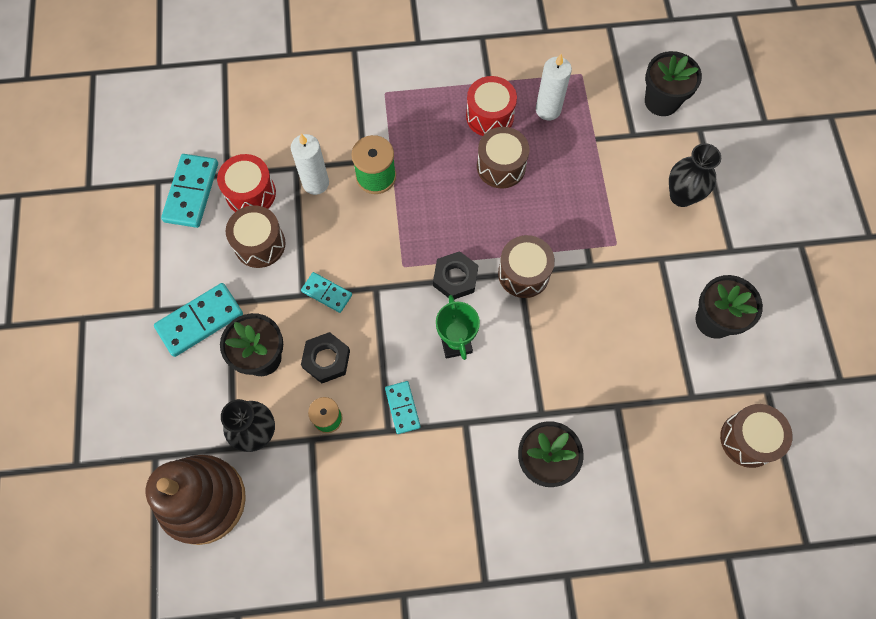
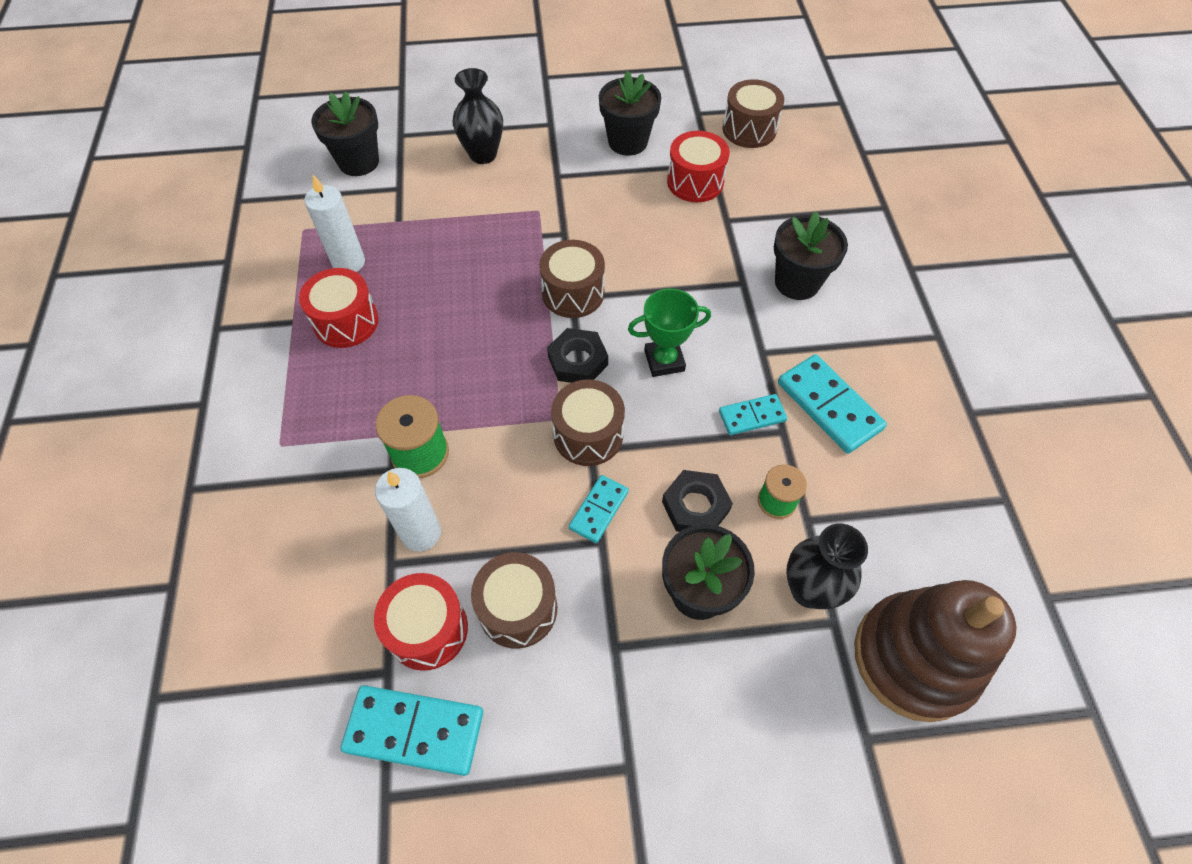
camera: 90 degrees left, 10 degrees down
turquoise domino [154,283,243,357] -> turquoise domino moved to [778,354,887,454]
brown drum [477,127,529,188] -> brown drum moved to [551,379,625,466]
none -> red drum [667,131,730,202]

